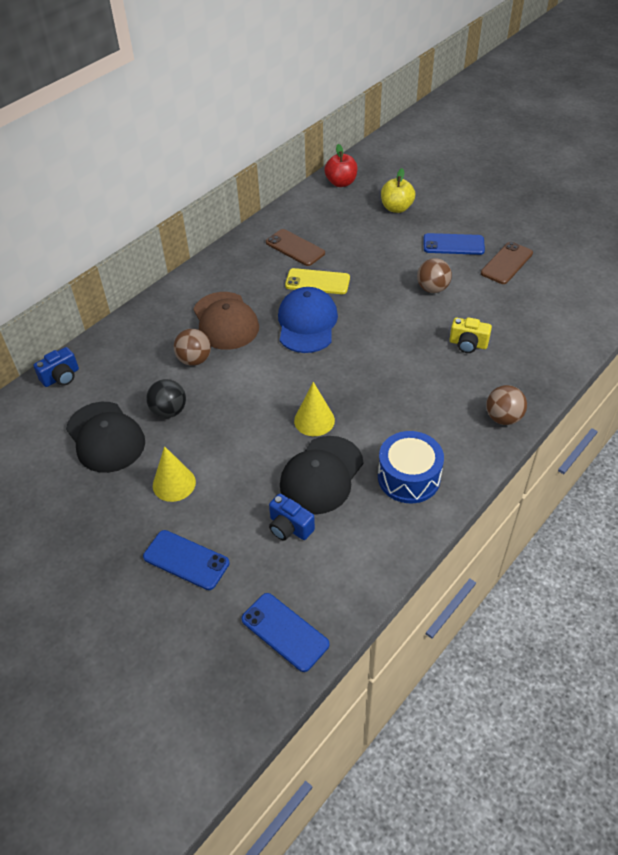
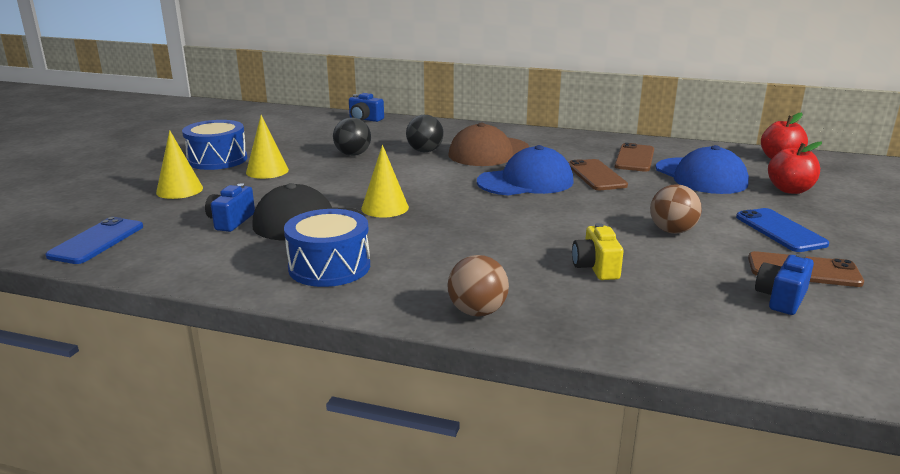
camera: 65 degrees right, 25 degrees down
black cap [66,402,145,473] -> none
blue phone [143,530,230,590] -> yellow cone [156,130,203,199]
brown ball [174,329,211,366] -> black ball [406,115,444,152]
yellow phone [285,268,350,294] -> brown phone [568,159,628,190]
yellow apple [381,168,415,213] -> red apple [768,142,822,194]
none -> blue drum [182,120,247,170]
none -> blue cap [656,145,749,194]
none -> blue camera [755,254,814,315]

